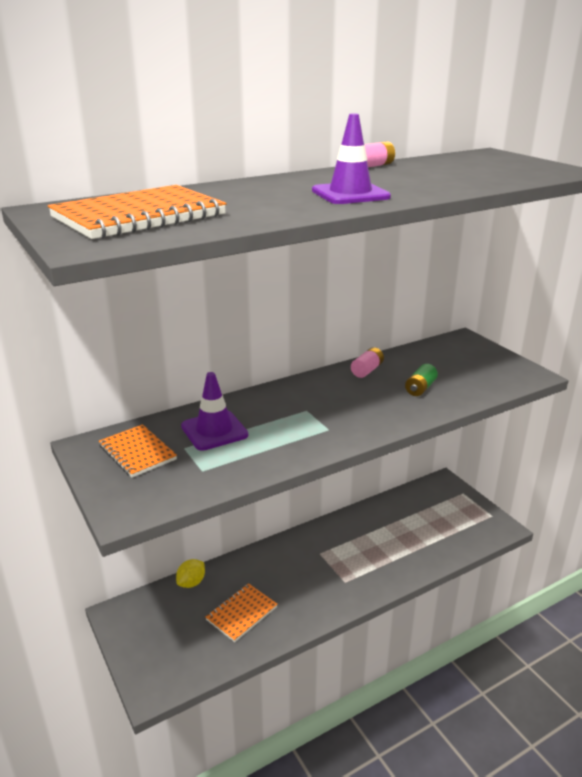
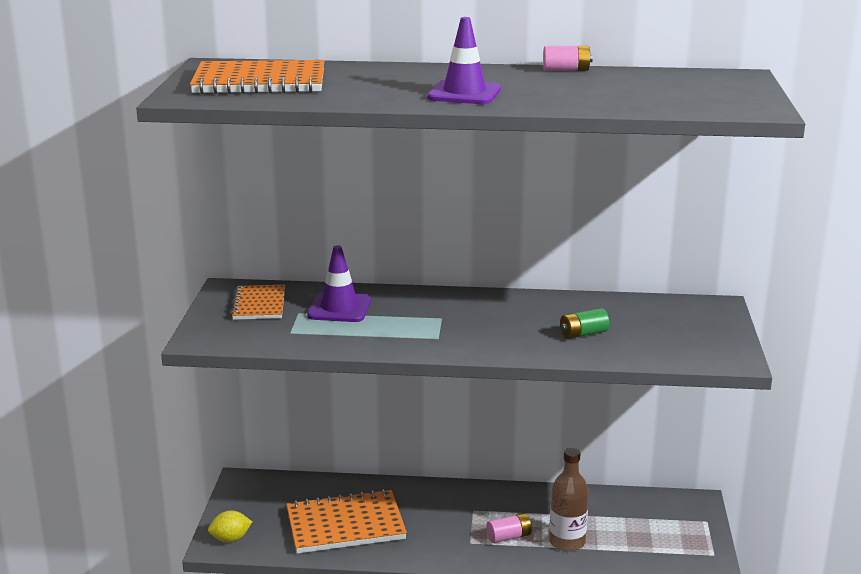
camera: 35 degrees right, 5 degrees down
yellow lemon [176,559,205,588] -> yellow lemon moved to [208,510,252,542]
orange notebook [205,583,277,642] -> orange notebook [286,489,407,554], size x1.64
pink battery [351,347,384,378] -> pink battery moved to [486,513,532,543]
none -> brown bottle [549,448,589,552]

